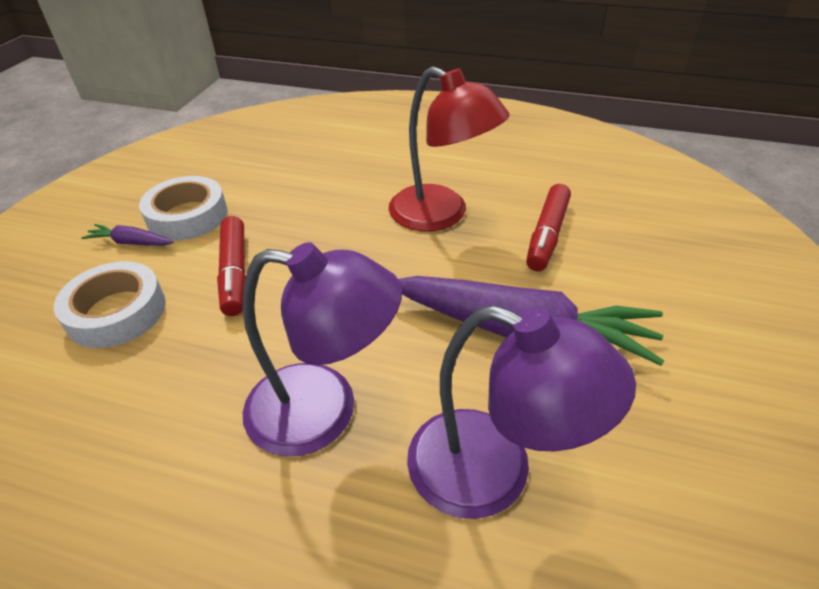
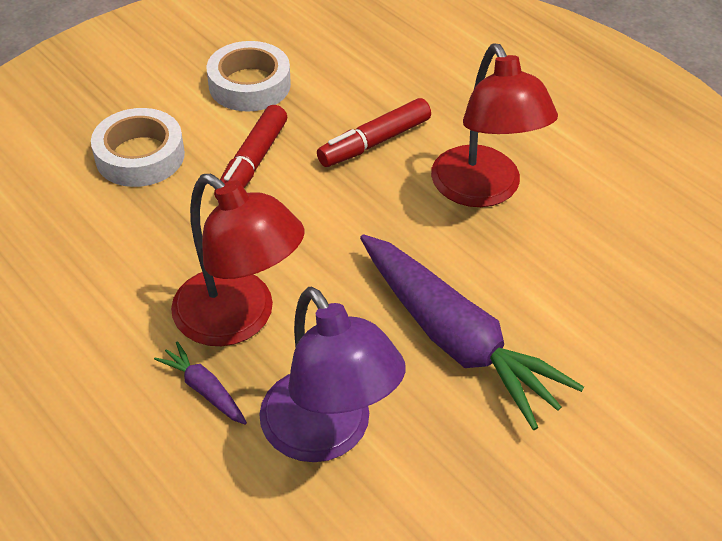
camera: 30 degrees right, 5 degrees up
purple carrot [81,224,174,246] -> purple carrot moved to [154,341,247,425]
purple lamp [243,242,402,456] -> red lamp [171,174,304,346]
red marker [526,184,571,271] -> red marker moved to [317,98,431,167]

